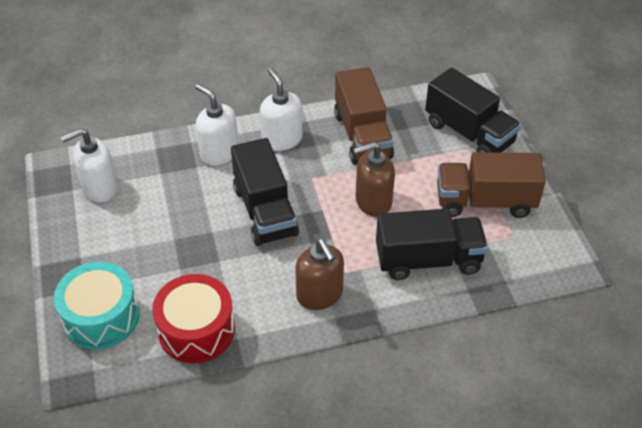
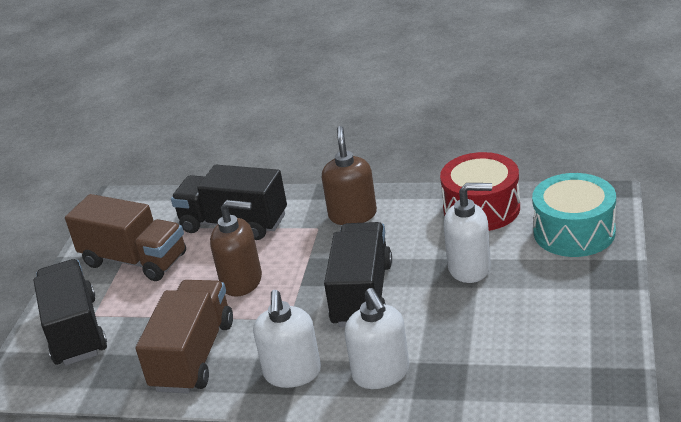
camera: 150 degrees left, 15 degrees down
white soap dispenser [61,128,118,202] -> white soap dispenser moved to [444,183,492,283]

